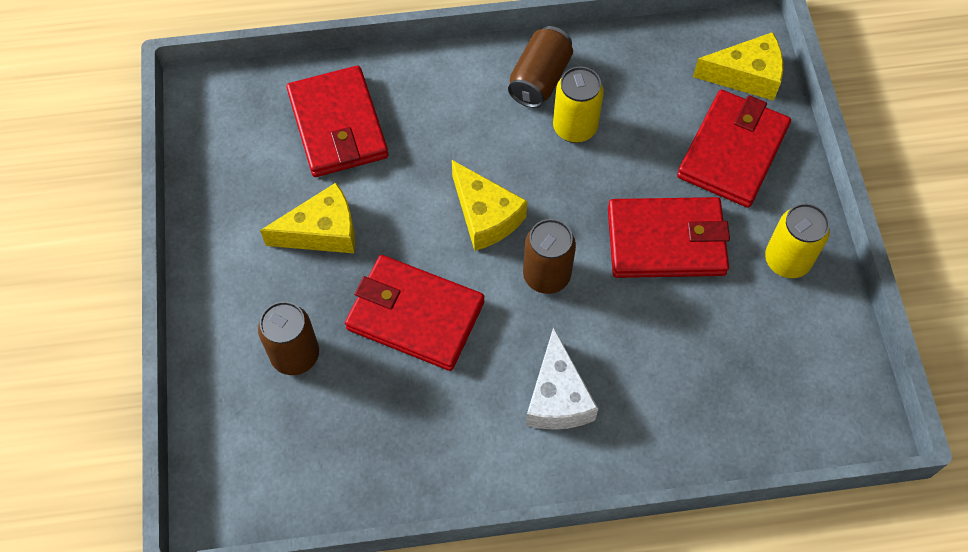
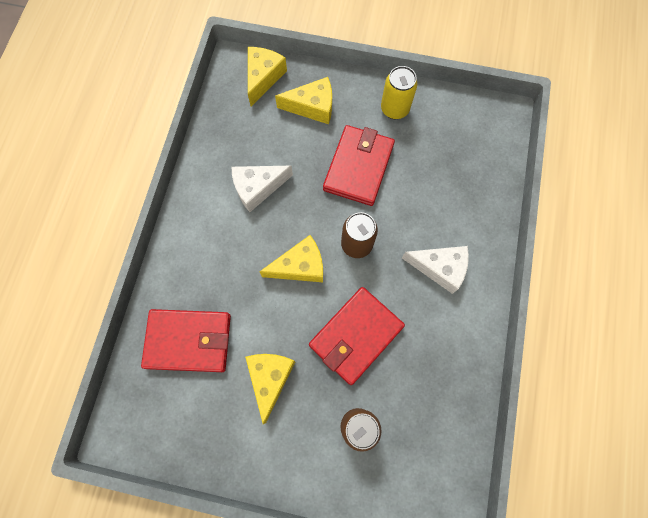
camera: 70 degrees left, 10 degrees up
brown can [508,26,573,108] -> none
yellow can [553,66,604,143] -> white cheese [232,166,293,212]
red wallet [677,90,791,208] -> yellow cheese [275,77,332,124]

